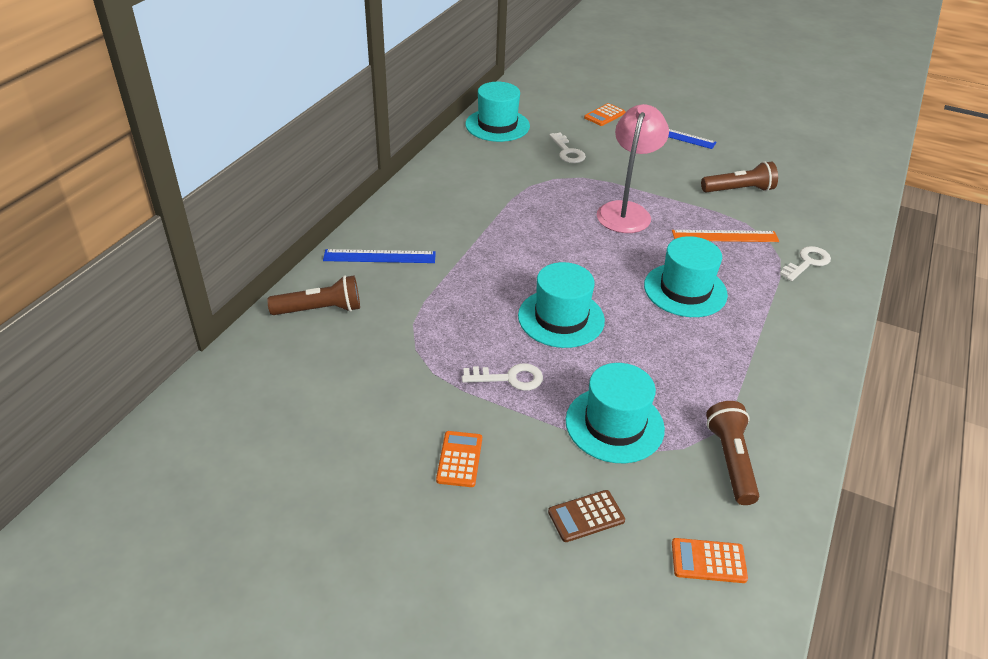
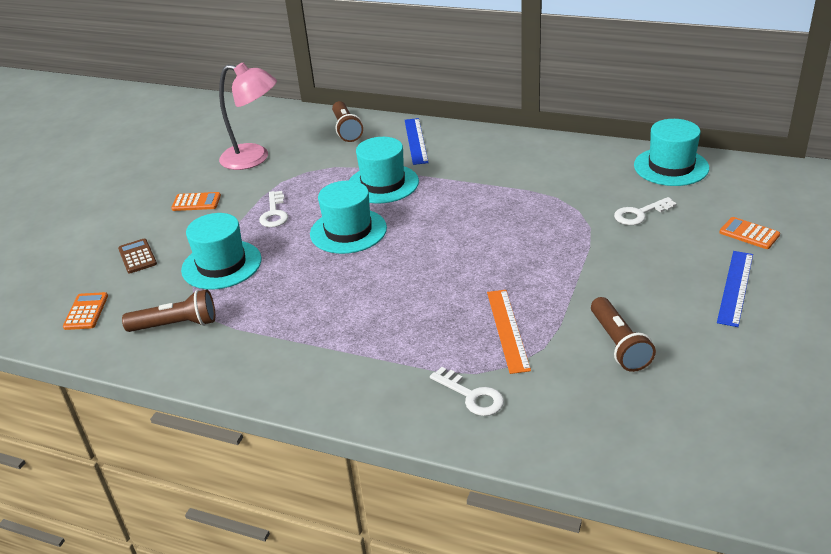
camera: 90 degrees right, 5 degrees down
pink lamp [597,104,669,233] -> pink lamp moved to [219,63,277,170]
turquoise hat [644,236,728,317] -> turquoise hat moved to [349,137,419,204]

